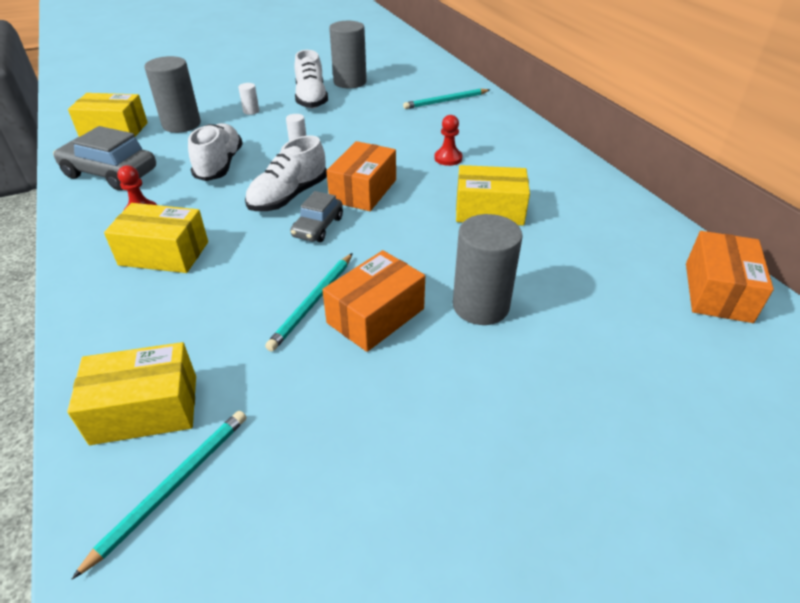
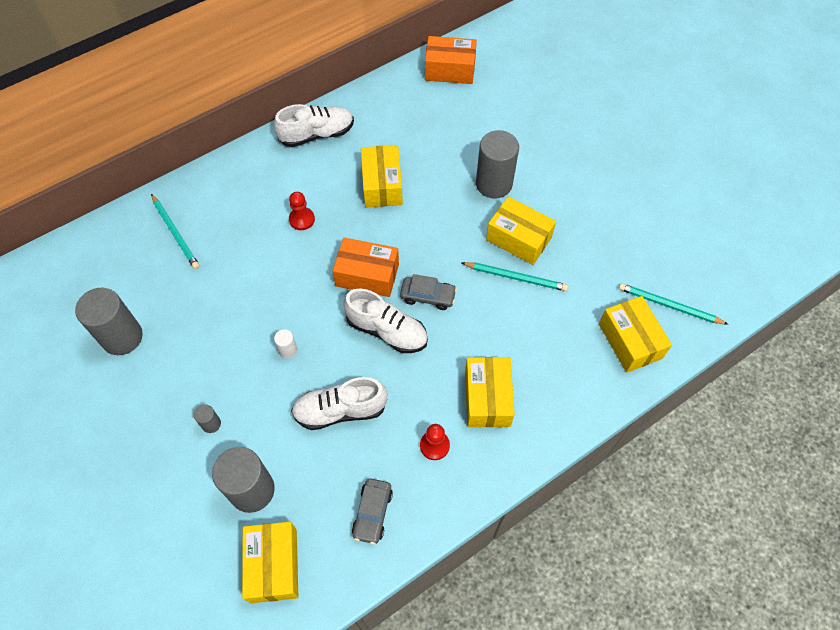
camera: 100 degrees left, 20 degrees up
grey car [53,126,156,190] -> grey car [352,479,393,545], size x0.60
white cylinder [238,83,259,115] -> grey cylinder [194,404,221,433]
white shoe [294,50,328,108] -> white shoe moved to [274,104,354,147]
orange box [322,250,425,352] -> yellow box [486,197,556,265]

